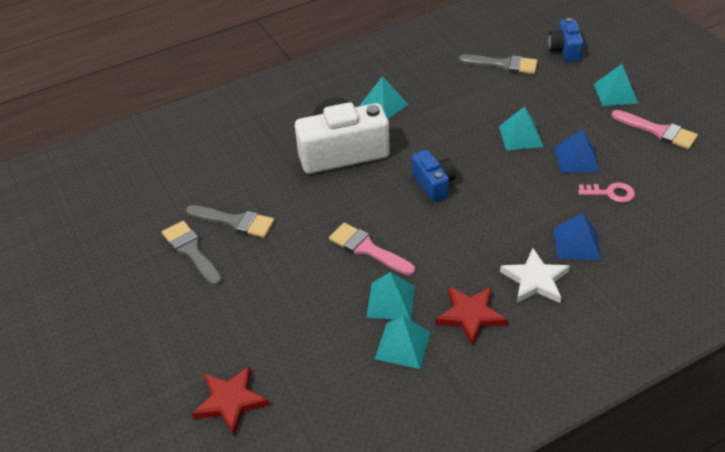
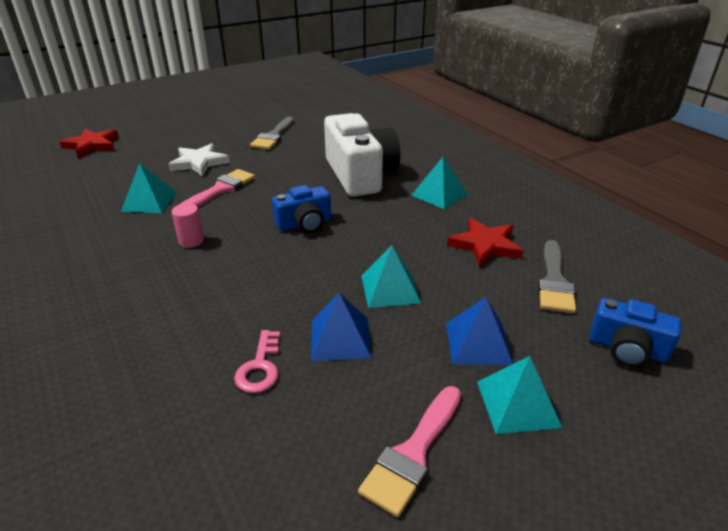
camera: 85 degrees right, 10 degrees down
grey brush [162,221,222,286] -> none
turquoise pyramid [375,316,431,369] -> none
red star [435,286,508,346] -> red star moved to [447,218,524,267]
white star [500,248,570,303] -> white star moved to [168,143,230,176]
blue camera [548,18,583,62] -> blue camera turned 150 degrees counterclockwise [589,298,681,367]
blue pyramid [554,213,601,260] -> blue pyramid moved to [446,297,513,365]
none -> pink cylinder [172,203,204,248]

